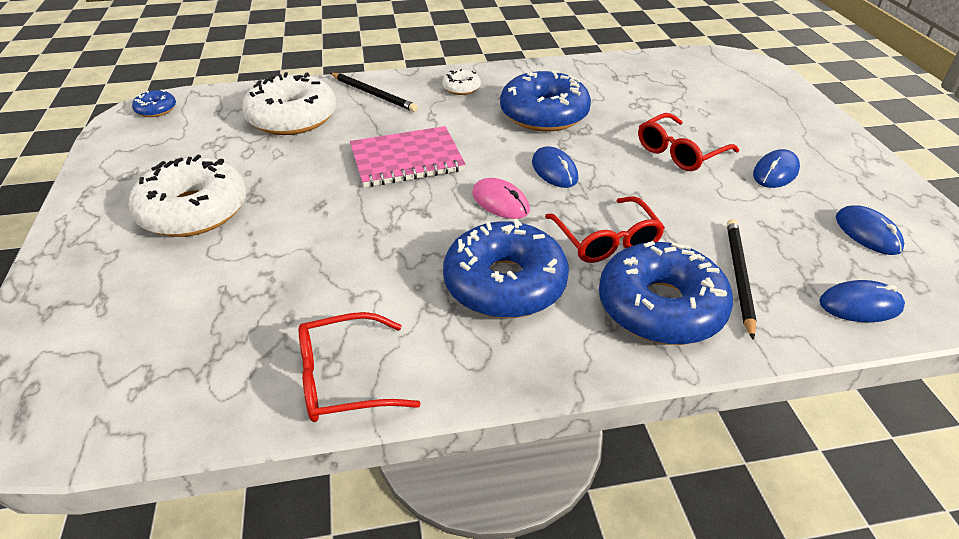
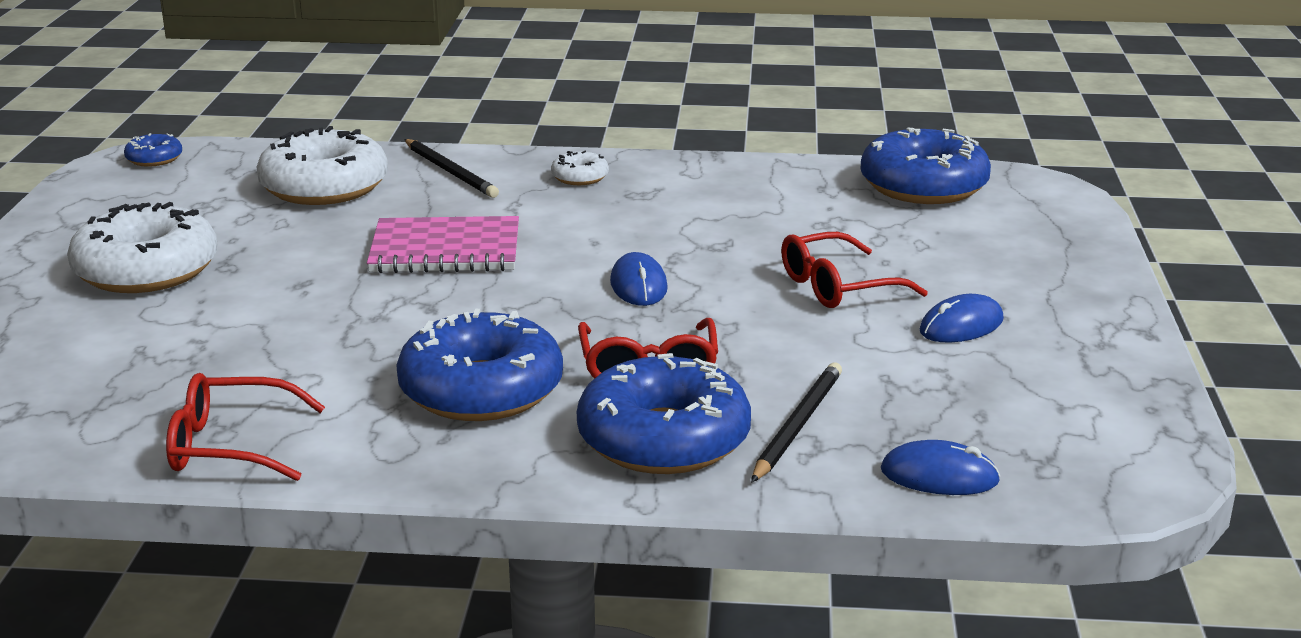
camera: 15 degrees right, 15 degrees down
pink mouse [472,178,530,219] -> none
blue donut [500,70,591,132] -> blue donut moved to [861,127,991,204]
blue mouse [836,205,904,255] -> none

